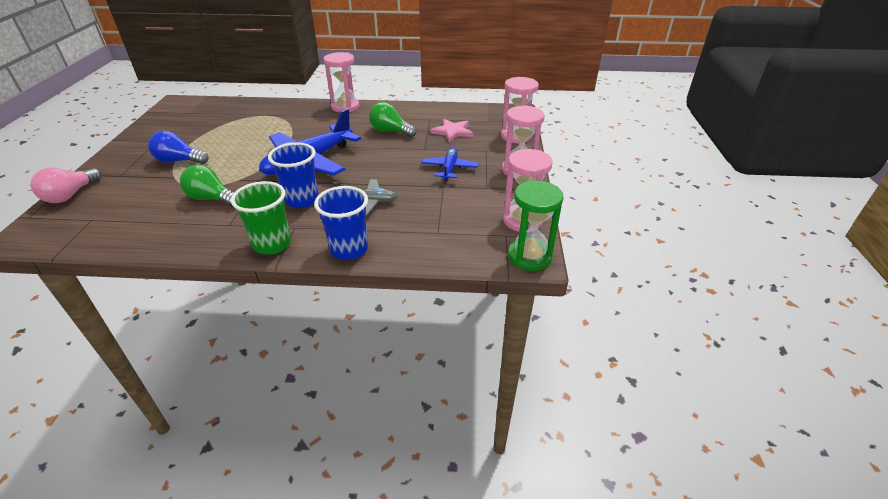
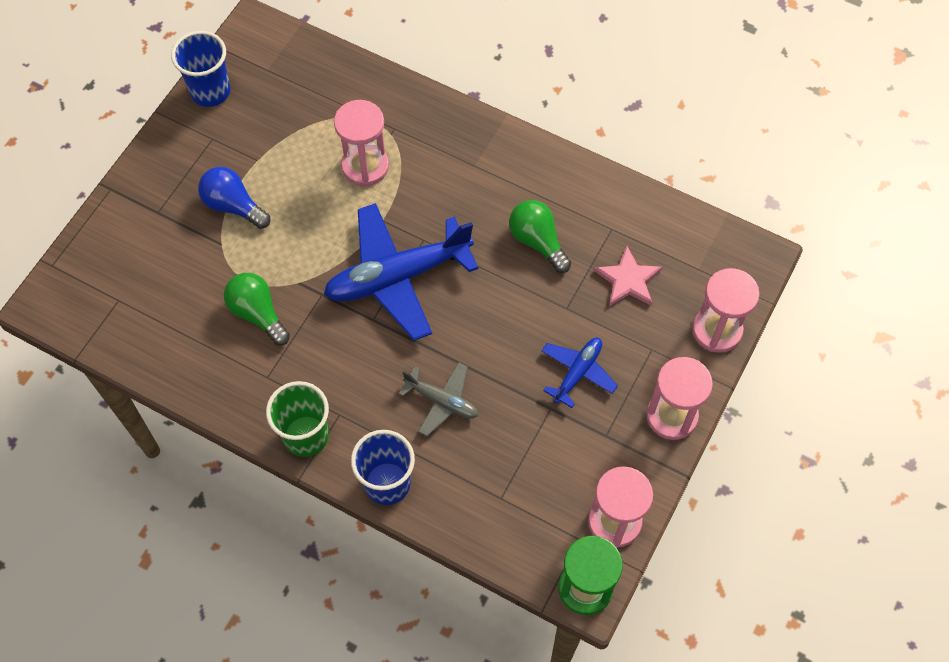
camera: 25 degrees right, 25 degrees up
pink light bulb [31,168,102,203] -> none
blue cup [268,143,318,208] -> blue cup moved to [171,31,231,107]
pink hourglass [324,52,359,112] -> pink hourglass moved to [334,100,389,187]

